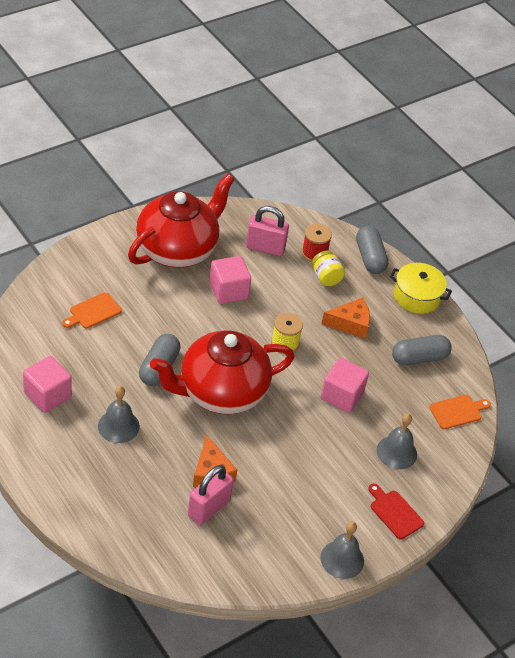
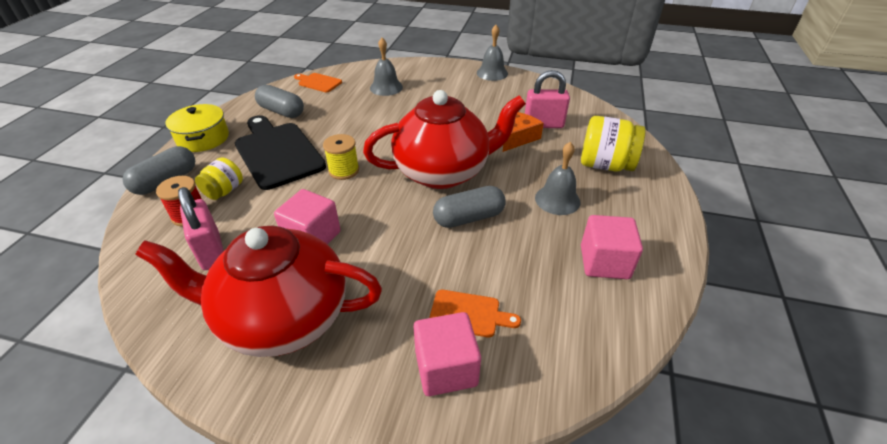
camera: 125 degrees left, 5 degrees down
red teapot [150,331,294,414] -> red teapot turned 45 degrees counterclockwise [363,90,526,189]
pink cube [321,358,369,413] -> pink cube moved to [414,312,481,396]
orange cheese [322,298,370,339] -> black cutting board [235,115,326,190]
red cutting board [368,484,424,539] -> none
none -> yellow jar [581,116,646,172]

